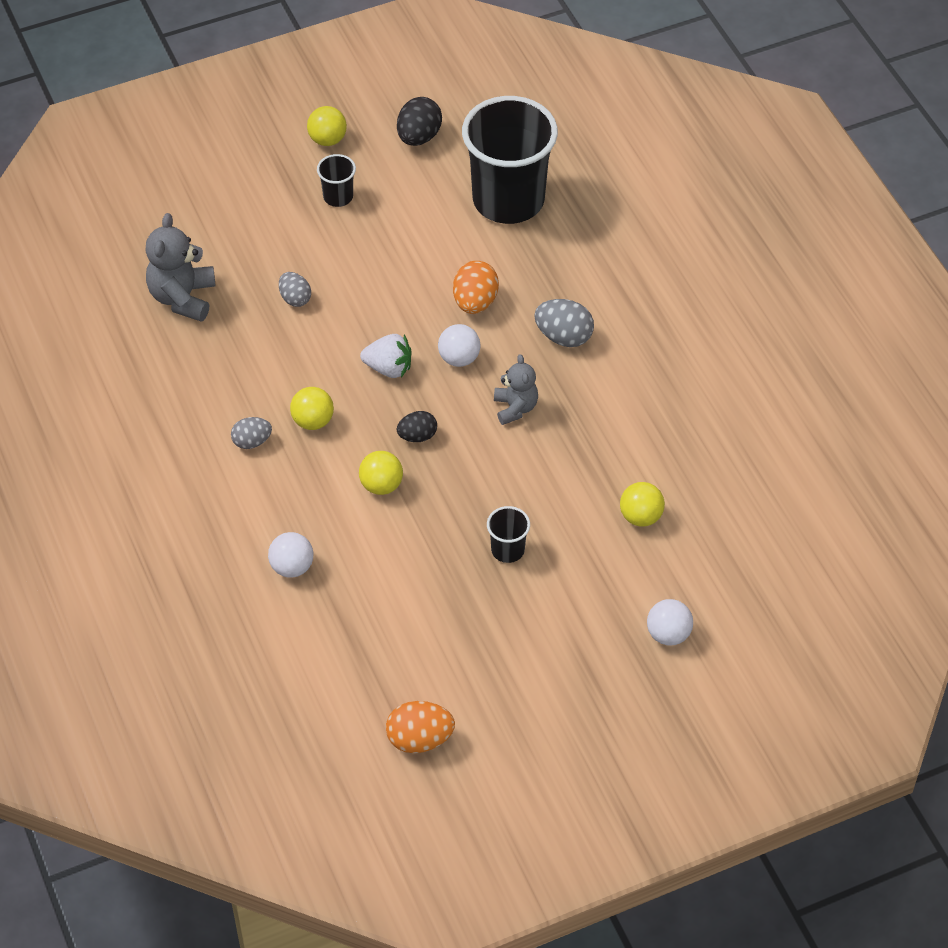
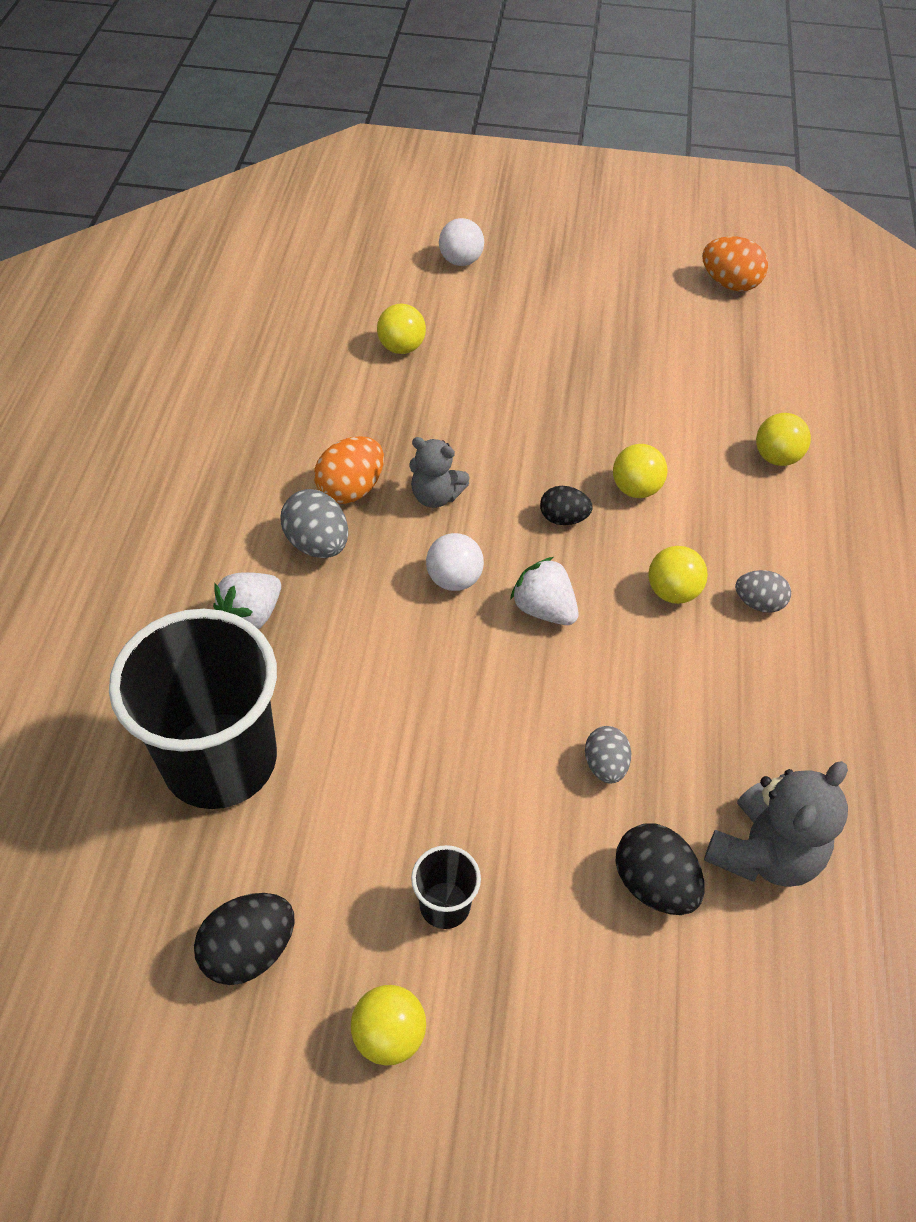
camera: 150 degrees left, 0 degrees up
white ball [268,532,313,578] -> yellow ball [756,413,811,466]
orange egg [453,261,499,314] -> orange egg moved to [314,436,384,504]
black cup [487,506,530,563] -> none
grey teddy bear [494,354,538,425] -> grey teddy bear turned 90 degrees counterclockwise [409,437,469,508]
none -> white strawberry [213,572,281,629]
none -> black egg [615,823,705,915]

